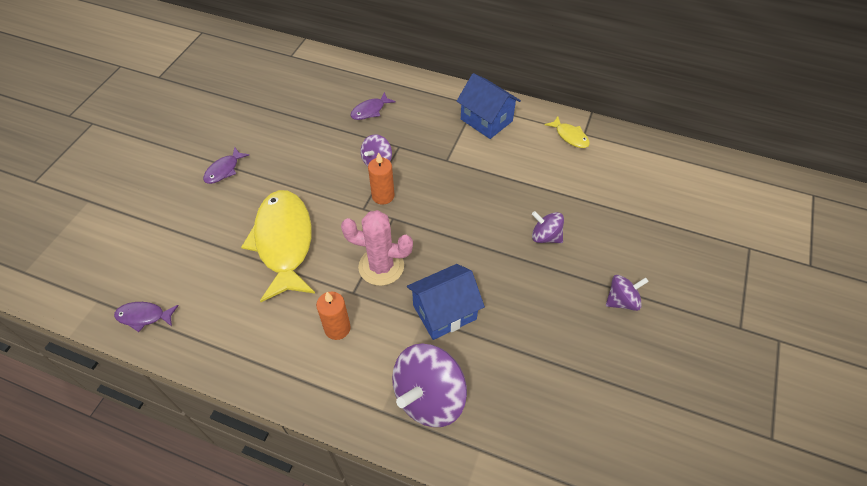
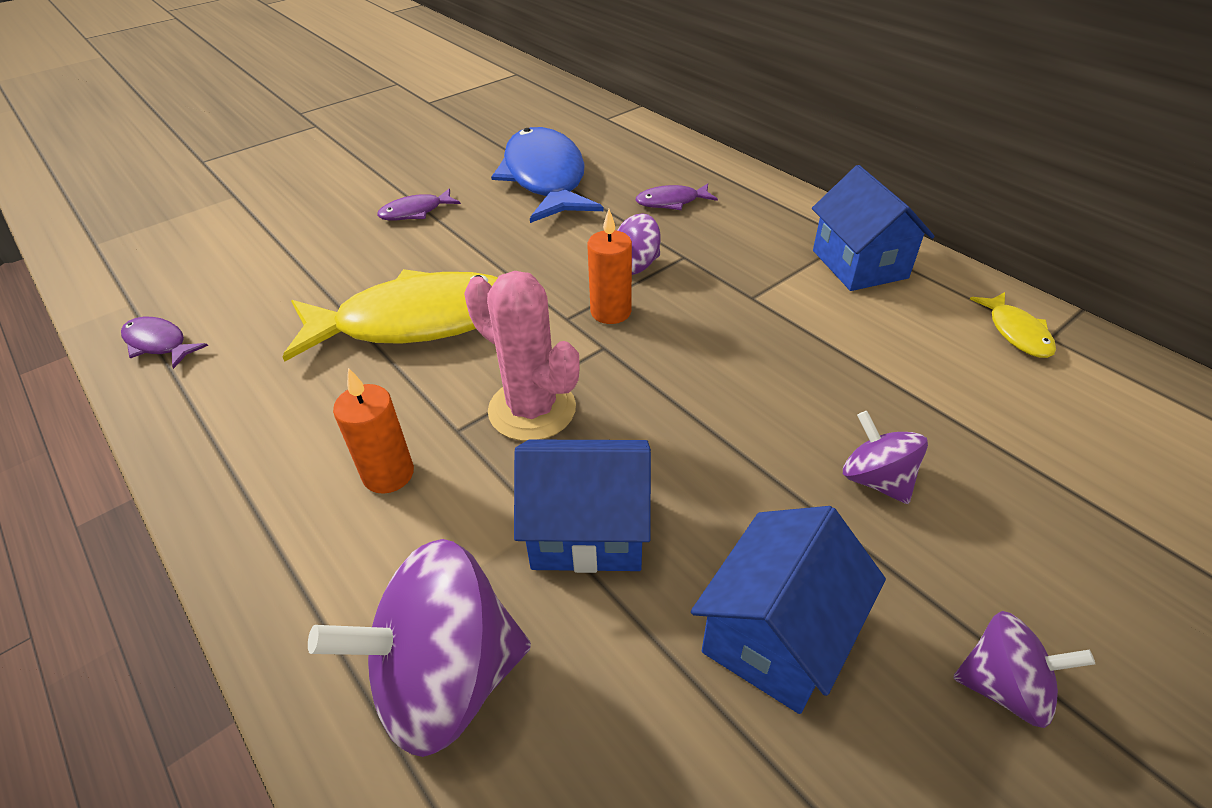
camera: 30 degrees right, 10 degrees down
yellow fish [241,190,315,302] -> yellow fish turned 60 degrees clockwise [283,269,497,362]
none -> blue fish [491,127,603,223]
none -> blue house [691,506,886,714]

